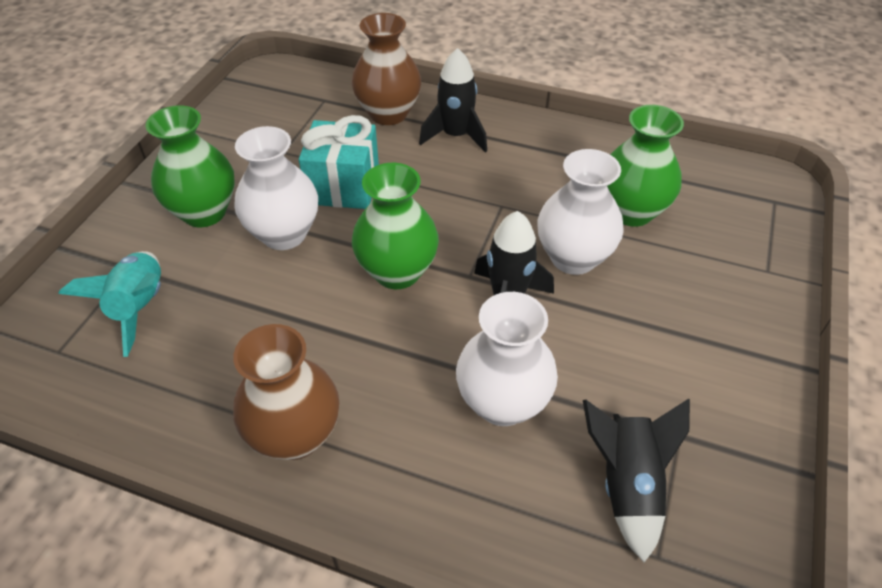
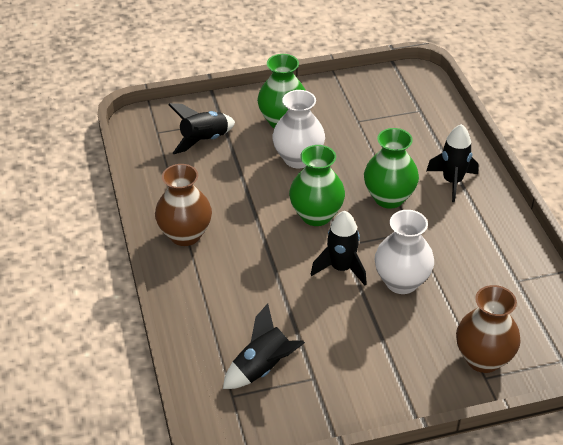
camera: 55 degrees right, 5 degrees down
turquoise rocket [58,251,161,357] -> black rocket [168,103,235,154]
turquoise gift [299,115,379,209] -> none
brown vase [351,13,421,125] -> brown vase moved to [456,285,521,373]
white vase [456,292,558,426] -> none
green vase [607,105,684,227] -> green vase moved to [364,128,419,209]

